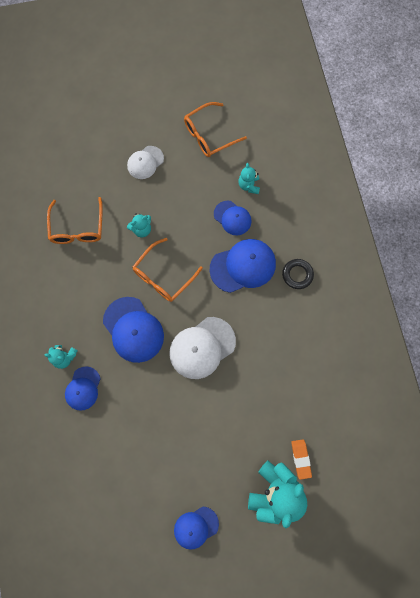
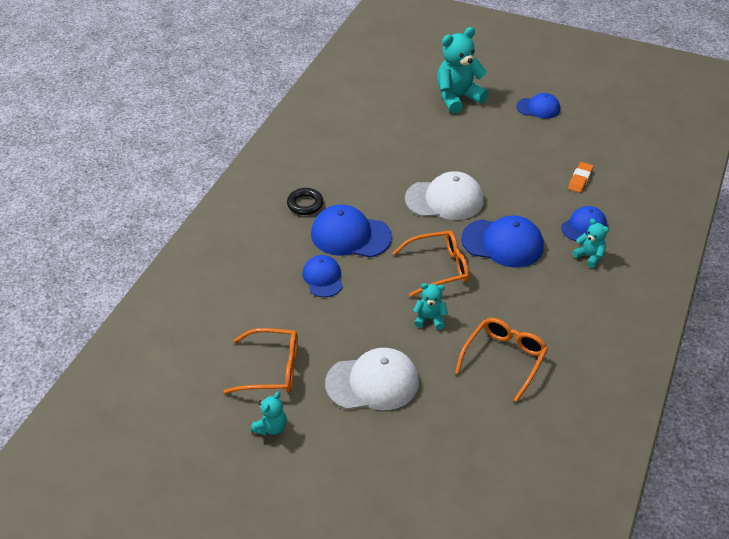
camera: 145 degrees left, 30 degrees down
blue cap [103,297,164,363] -> blue cap turned 105 degrees clockwise [461,215,544,268]
white cap [127,146,164,179] -> white cap [325,348,419,410], size x1.63
turquoise teddy bear [238,163,260,194] -> turquoise teddy bear moved to [251,392,287,436]
orange eraser [291,439,312,480] -> orange eraser moved to [568,162,594,193]

